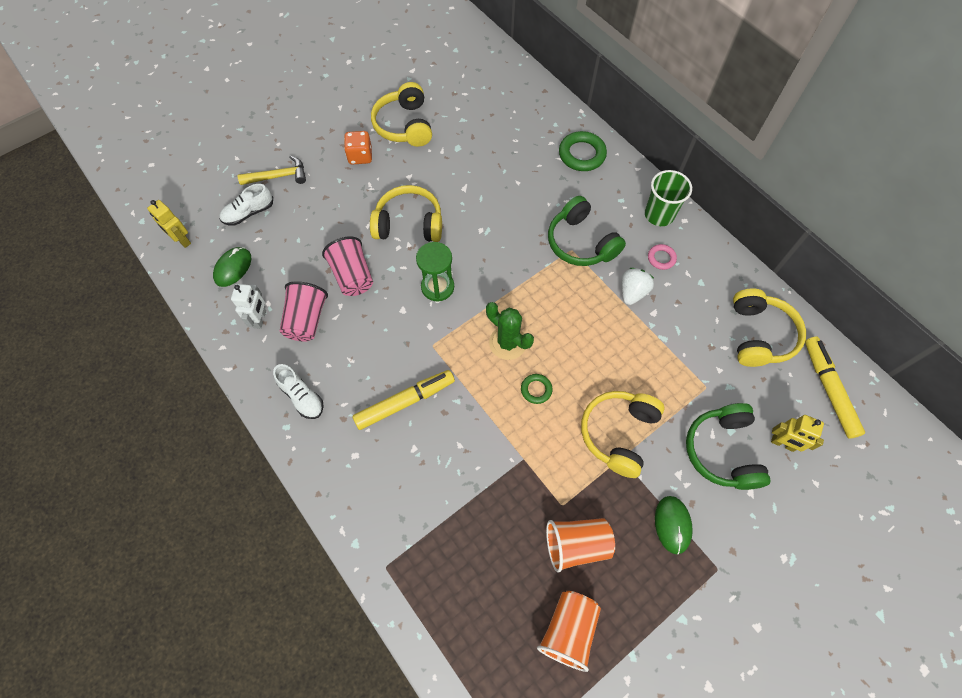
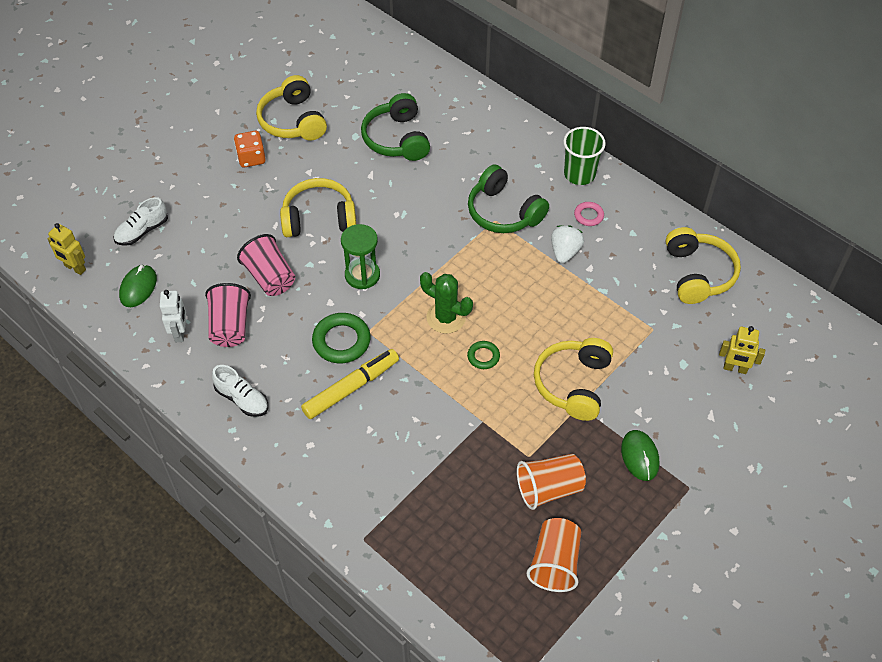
camera: 10 degrees left, 10 degrees down
yellow hammer [238,155,306,185] -> none
green ring [559,131,607,171] -> green ring moved to [312,313,371,363]
green headphones [686,403,771,490] -> green headphones moved to [361,93,430,161]
yellow marker [805,336,865,438] -> none

